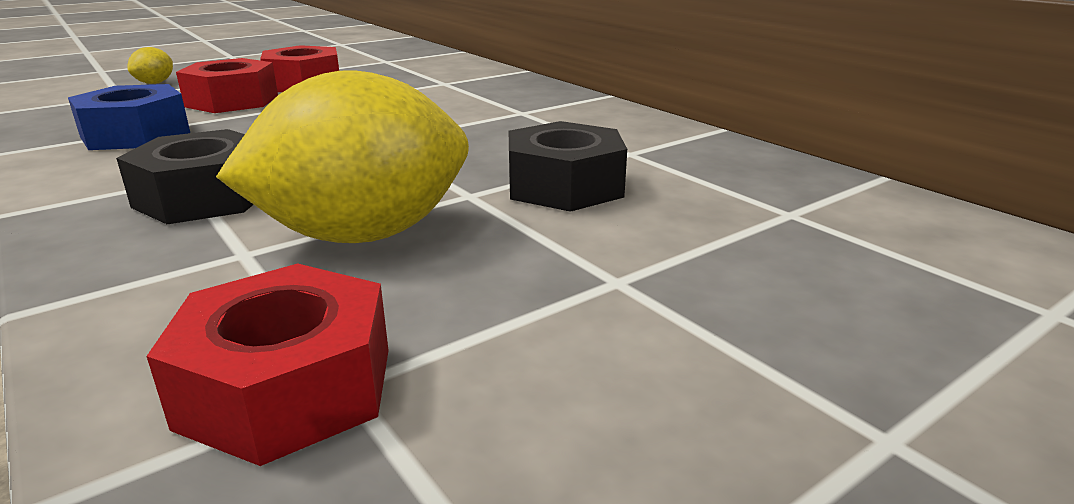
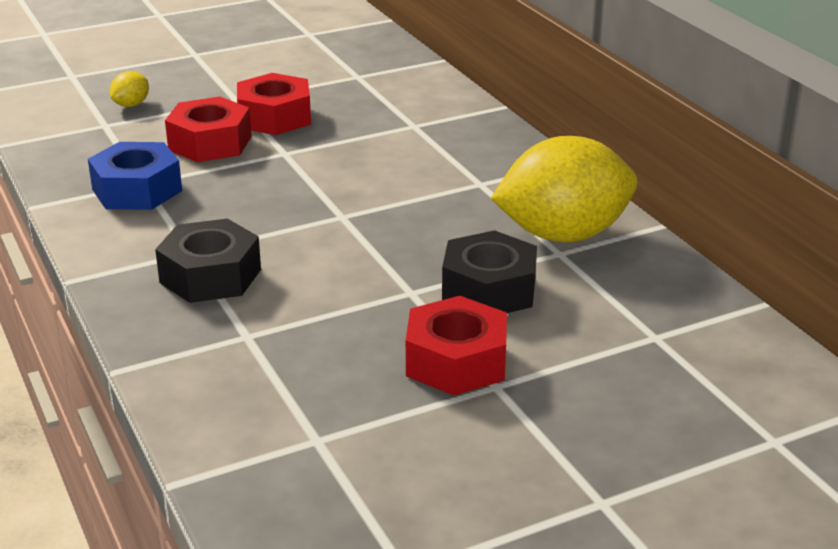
camera: 10 degrees right, 5 degrees up
red nut [147,264,389,466] -> red nut moved to [406,296,507,396]
yellow lemon [216,71,469,243] -> yellow lemon moved to [491,136,638,242]

